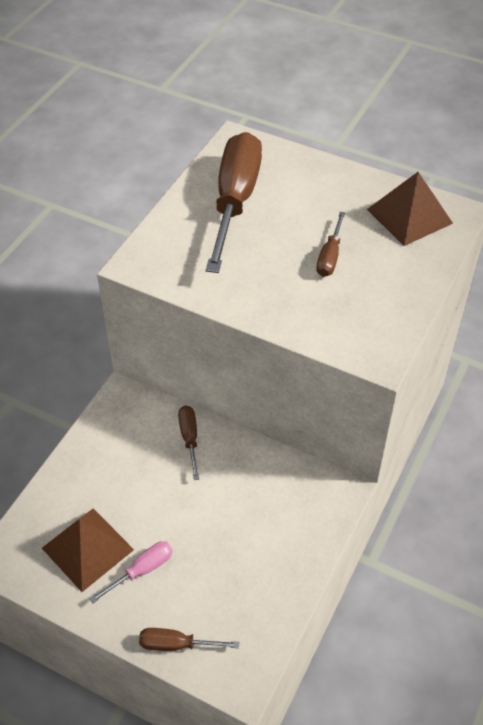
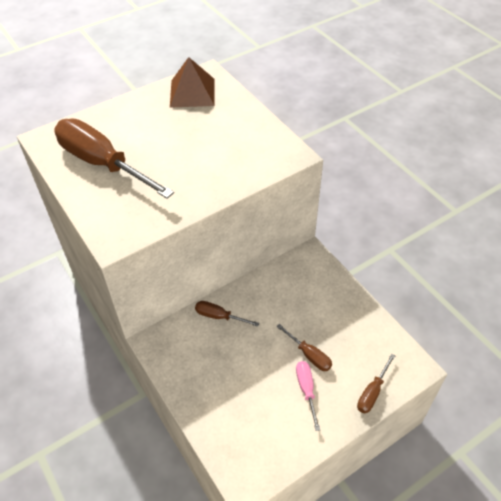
camera: 60 degrees left, 0 degrees up
brown pyramid [42,508,134,592] -> none
brown screwdriver [316,212,345,277] -> brown screwdriver moved to [276,324,332,371]

